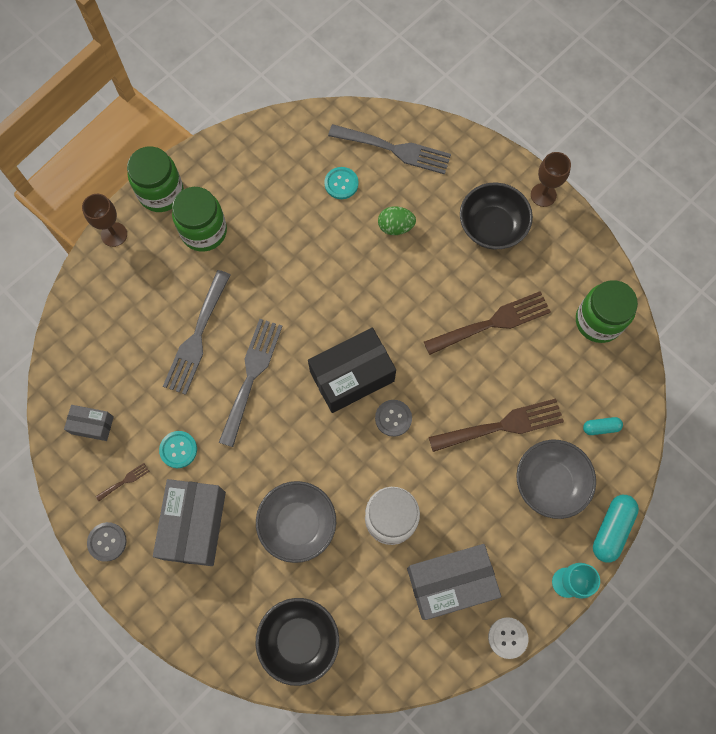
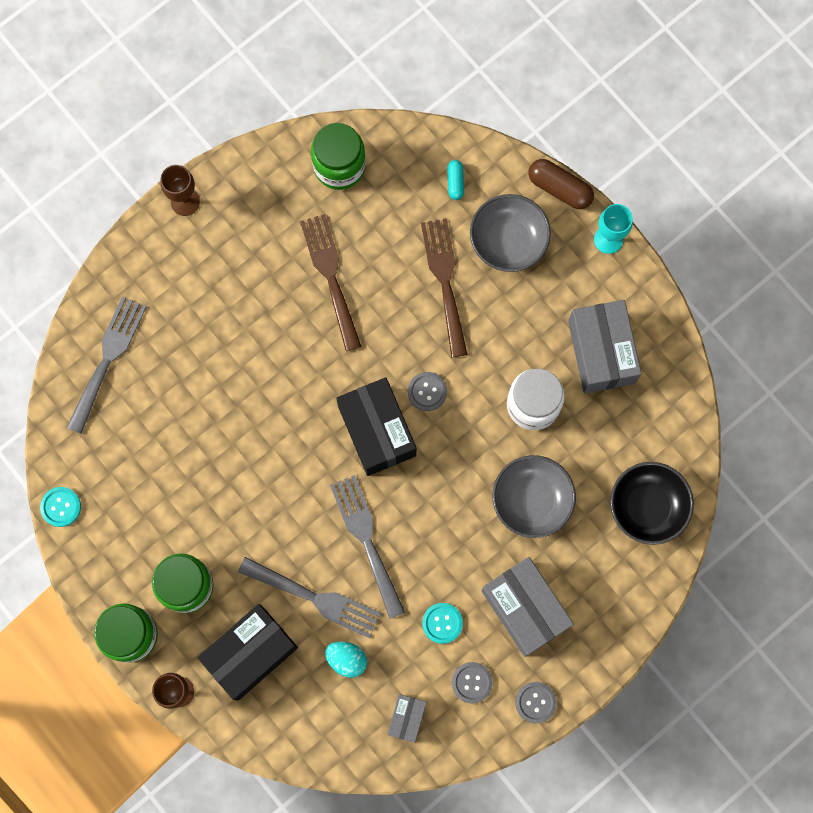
camera: 85 degrees left, 5 degrees up
brown fork [96,463,150,501] -> grey button [452,662,493,703]
grey box [153,479,226,566] -> grey box turned 45 degrees clockwise [481,557,574,657]
grey fork [219,319,283,447] -> grey fork turned 45 degrees clockwise [330,475,405,619]
turquoise button [324,167,359,199] -> turquoise button moved to [40,487,81,527]
green egg [378,206,416,235] -> none
black bowl [460,182,533,250] -> none
white button [488,617,528,659] -> none
turquoise capsule [593,495,639,563] -> brown capsule [528,159,594,209]
none -> black box [198,604,298,701]
none -> turquoise egg [325,642,367,678]

